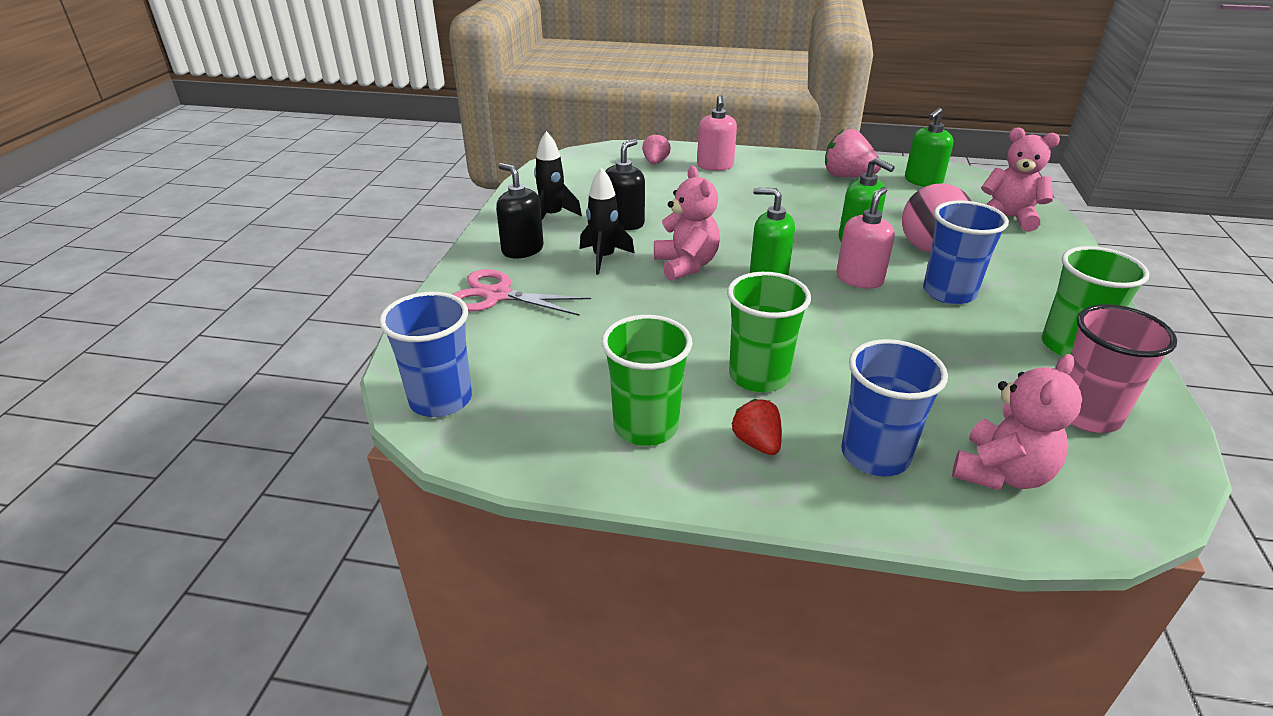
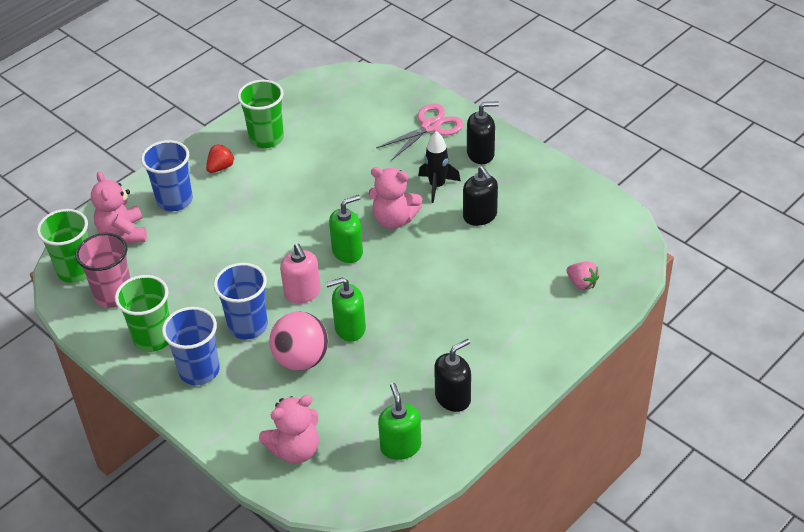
camera: 125 degrees right, 10 degrees up
blue cup [379,292,472,417] -> blue cup moved to [162,307,220,385]
black rocket [534,131,582,220] -> none
pink soap dispenser [697,95,737,171] -> none
green cup [727,272,811,392] -> green cup moved to [37,209,88,283]
red strawberry [732,399,782,455] -> red strawberry turned 60 degrees counterclockwise [206,144,235,173]
pink strawberry [825,129,881,177] -> black soap dispenser [434,339,471,412]

